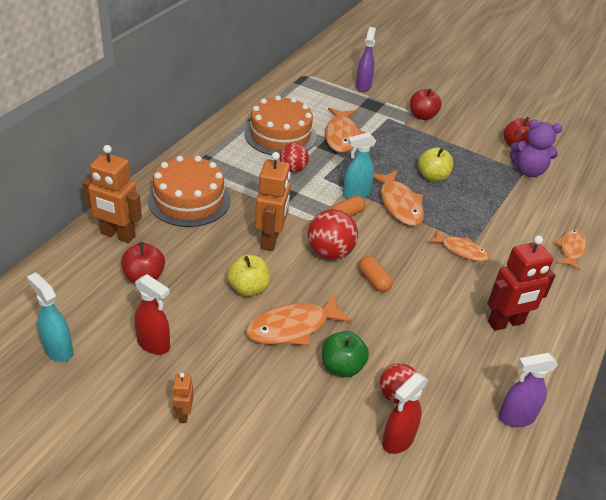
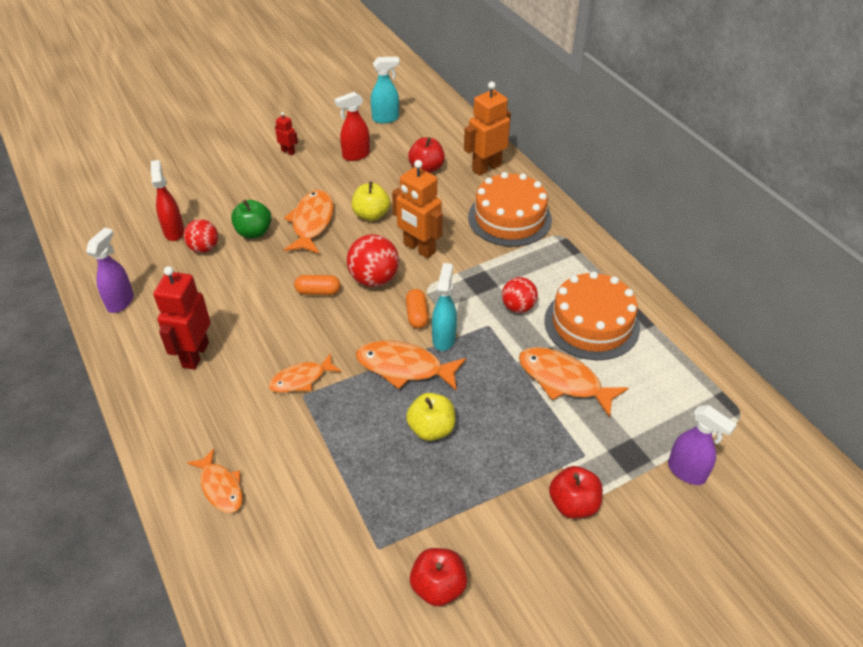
camera: 125 degrees right, 5 degrees up
orange robot [173,373,194,423] -> red robot [275,112,298,155]
purple teddy bear [510,120,563,177] -> none

